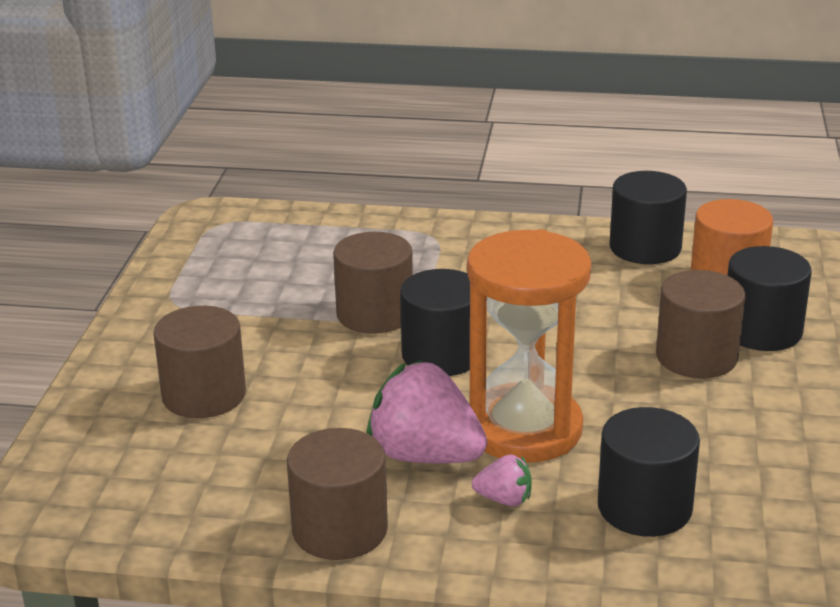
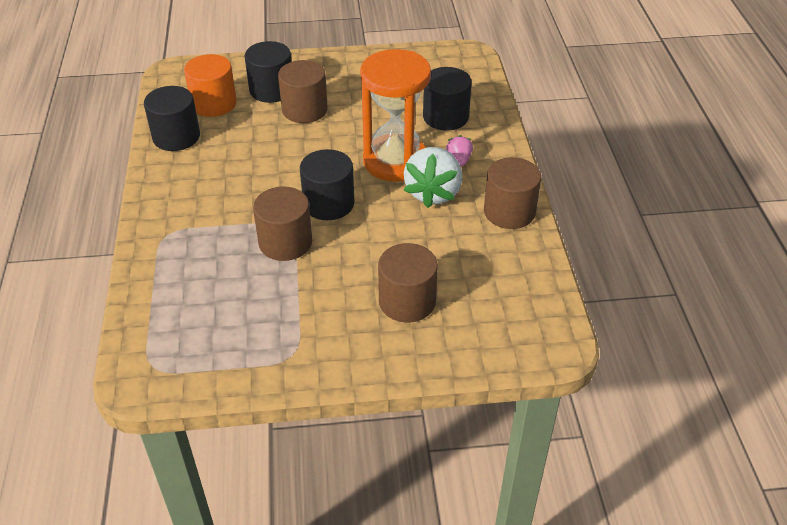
camera: 105 degrees left, 15 degrees up
pink strawberry [366,360,487,463] -> white strawberry [404,147,462,208]

